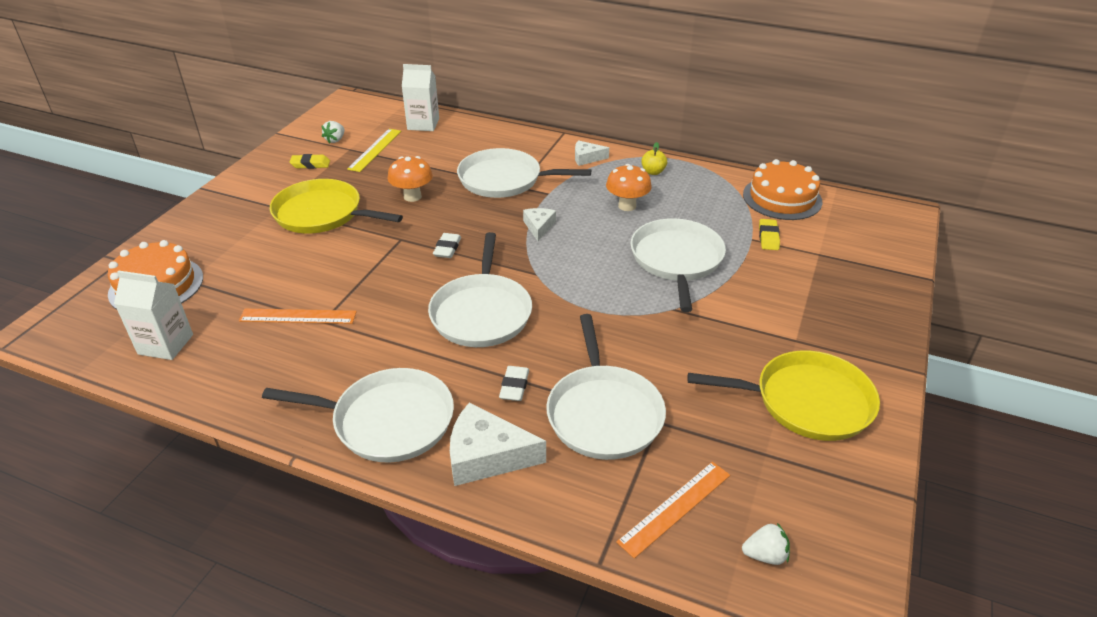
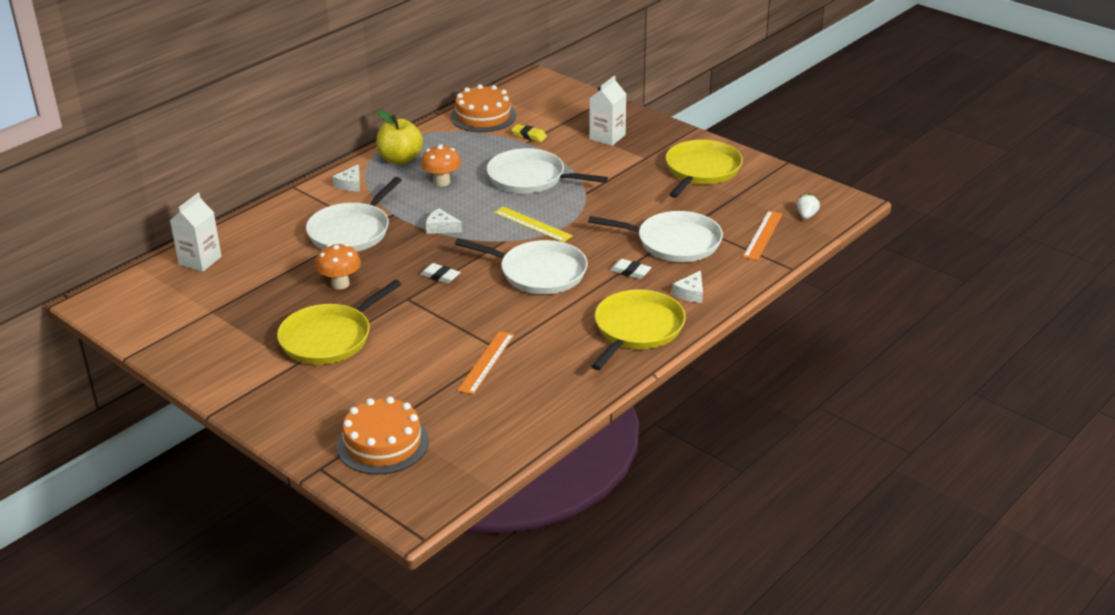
camera: 70 degrees left, 5 degrees down
white carton [114,270,193,360] -> white carton moved to [589,76,626,146]
white pan [262,368,454,463] -> yellow pan [591,290,686,370]
yellow eraser [290,154,330,169] -> none
white strawberry [321,121,345,143] -> none
yellow ruler [347,129,401,172] -> yellow ruler moved to [494,206,573,242]
white cheese [450,402,546,486] -> white cheese [672,271,703,303], size x0.57
orange ruler [616,462,730,559] -> orange ruler turned 45 degrees clockwise [743,211,783,260]
yellow apple [641,142,667,175] -> yellow apple [376,110,423,164], size x1.95

